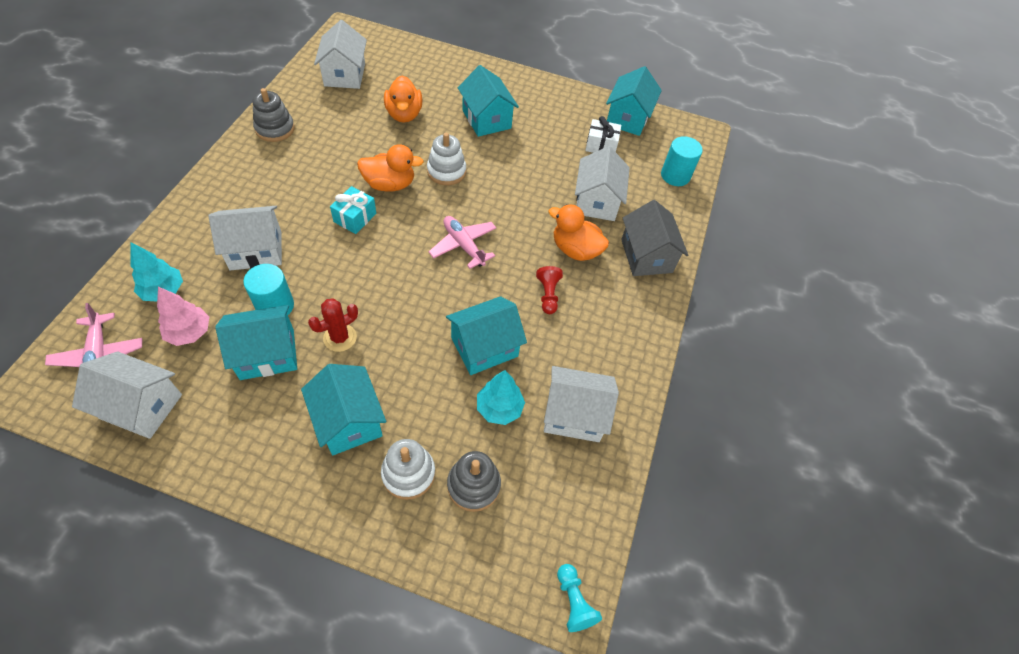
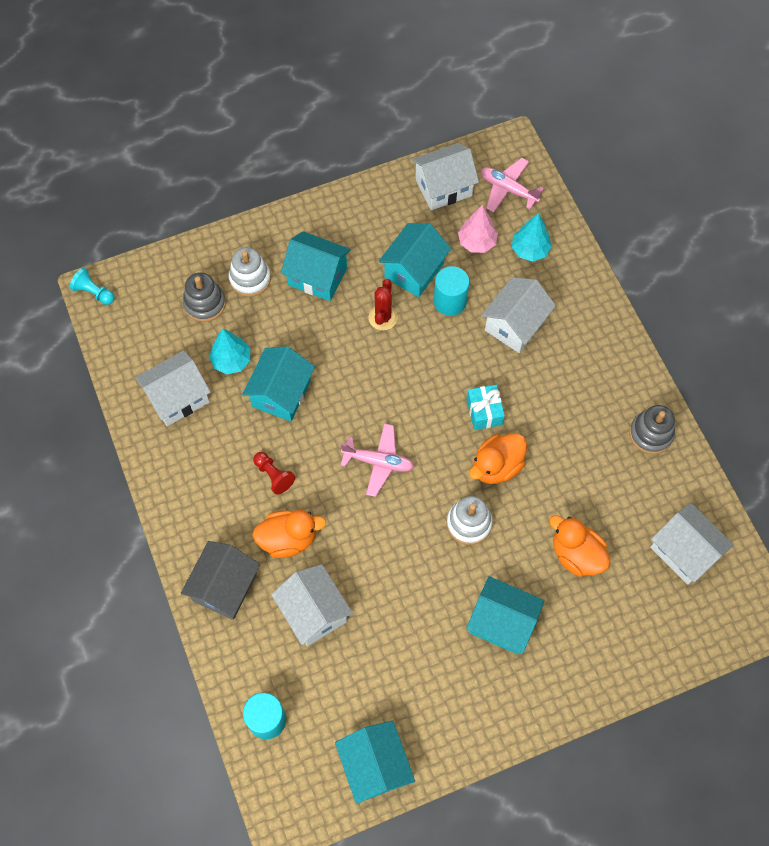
camera: 145 degrees right, 10 degrees up
white gift [585,116,621,153] -> none
grey house [621,200,688,276] -> grey house turned 75 degrees clockwise [181,541,260,620]

